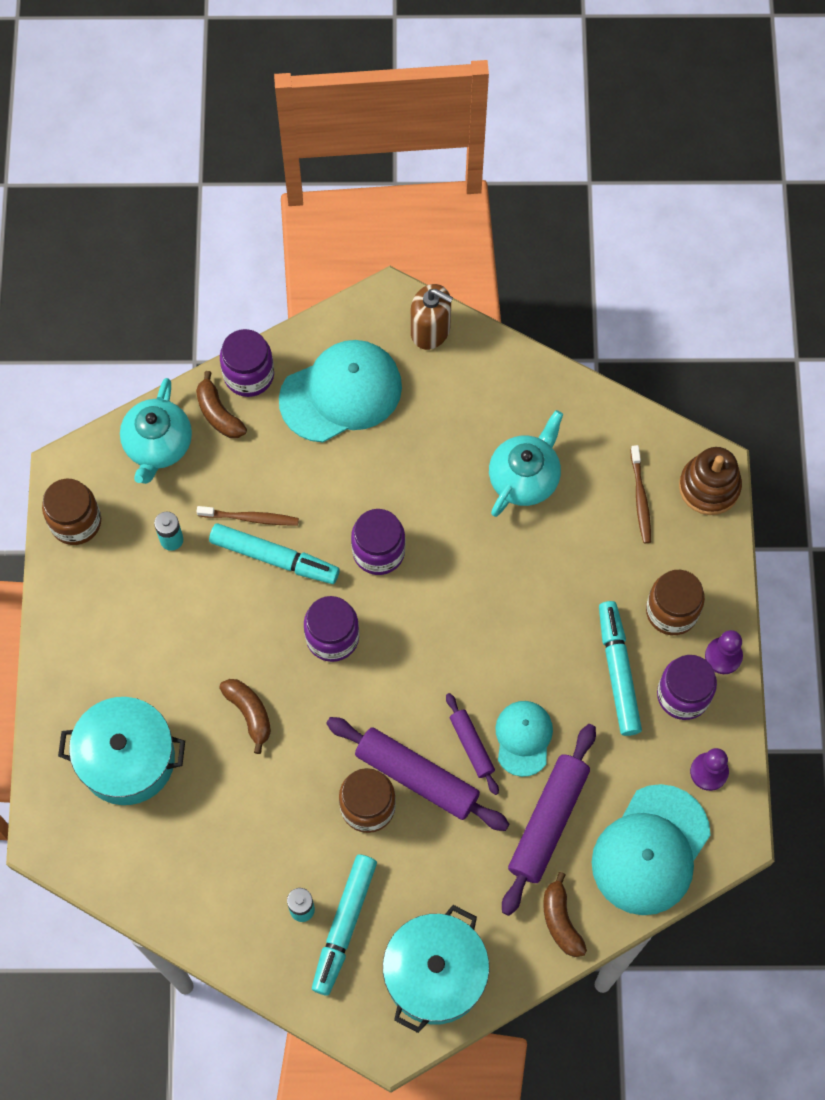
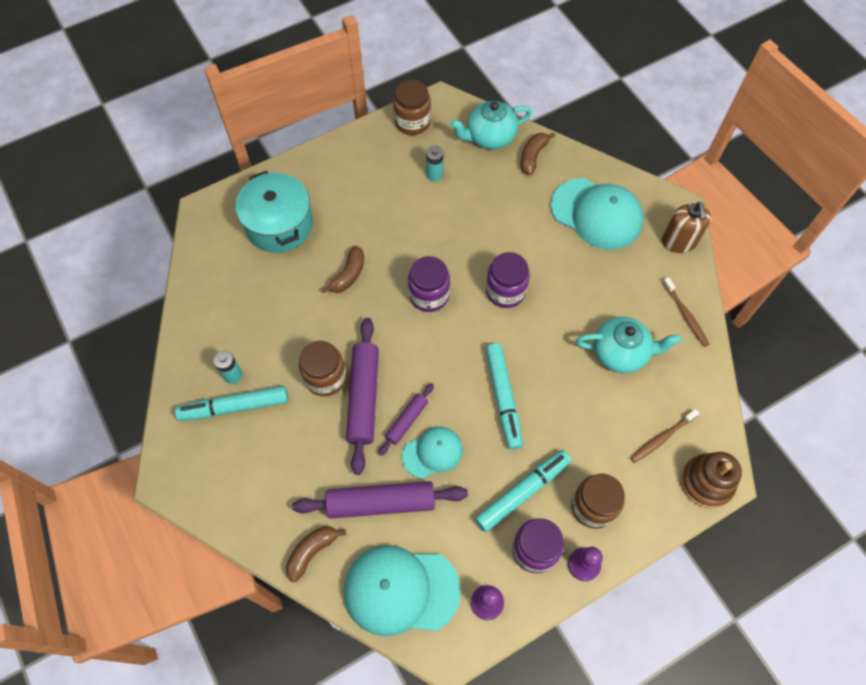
camera: 60 degrees right, 5 degrees down
brown toothbrush [197,506,299,525] -> brown toothbrush moved to [663,277,709,347]
turquoise marker [209,523,340,584] -> turquoise marker moved to [485,343,523,449]
purple jar [220,329,274,397] -> none
turquoise pot [383,905,489,1033] -> none

